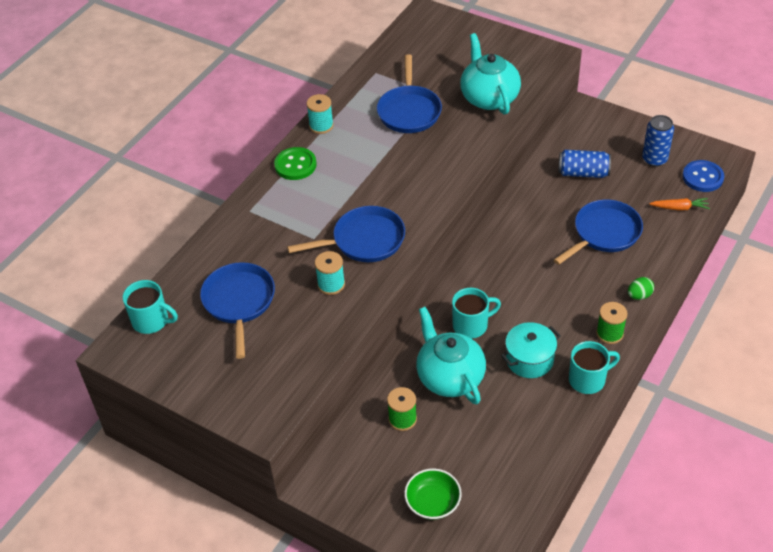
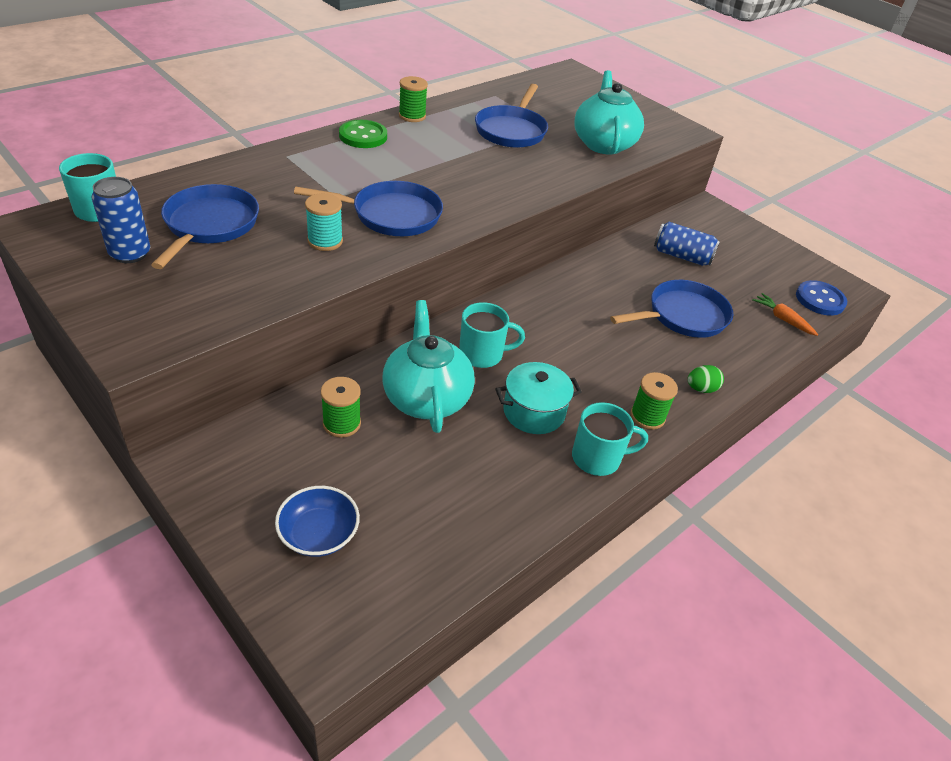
camera: 10 degrees right, 5 degrees down
turquoise spool [306,94,333,134] -> green spool [399,76,428,122]
green bowl [404,468,462,520] -> blue bowl [275,486,360,557]
blue can [642,115,674,167] -> blue can moved to [91,177,150,263]
orange carrot [649,198,710,211] -> orange carrot turned 150 degrees counterclockwise [753,293,818,336]

